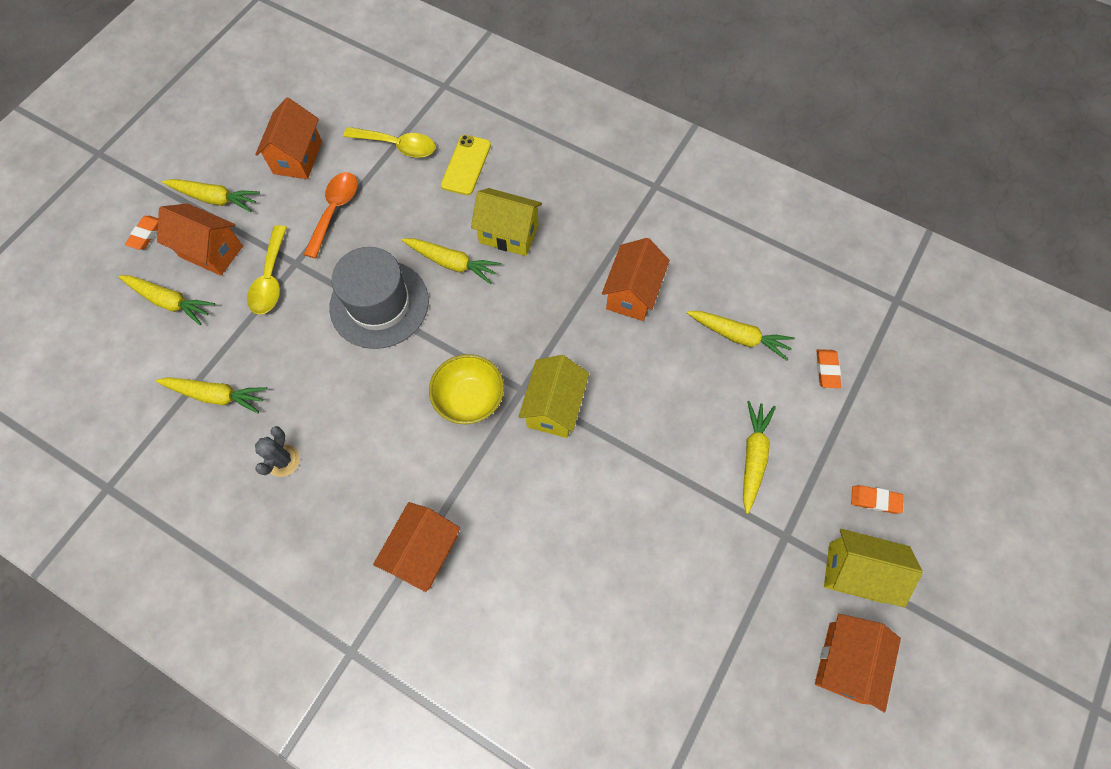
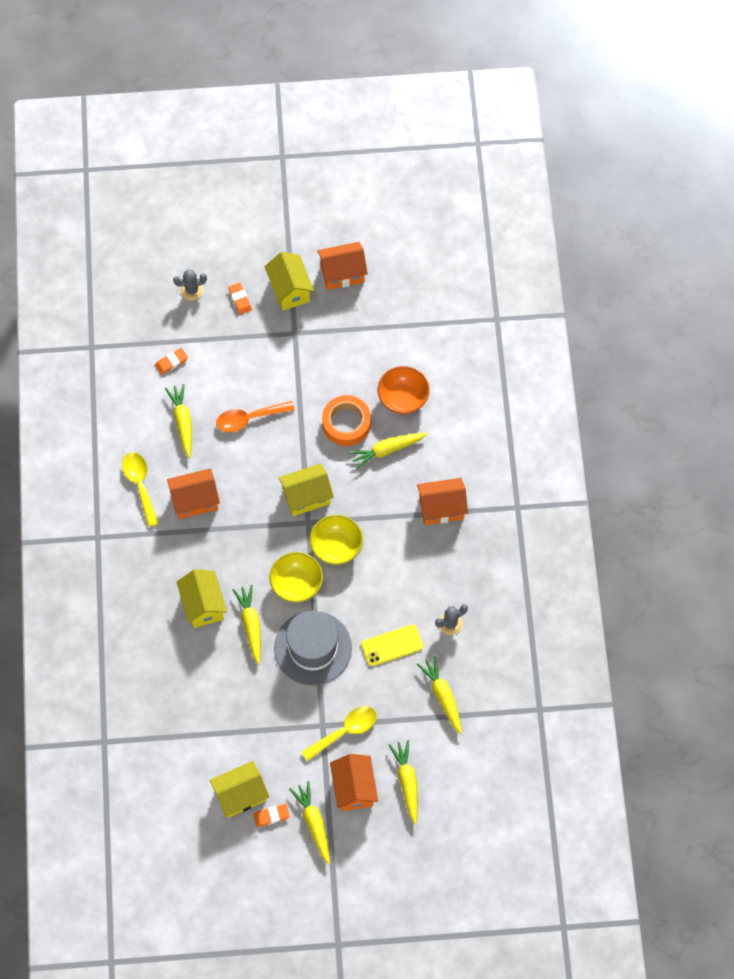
camera: 125 degrees left, 0 degrees up
orange eraser [125,216,158,250] -> orange eraser moved to [253,804,290,827]
orange house [255,98,322,179] -> yellow house [210,761,269,818]
orange spoon [303,172,358,259] -> orange spoon moved to [216,401,295,432]
yellow spoon [343,127,435,158] -> yellow spoon moved to [122,452,159,527]
yellow phone [441,135,491,195] -> yellow phone moved to [361,625,423,666]
yellow carrot [743,401,776,514] -> yellow carrot moved to [349,433,427,469]
none -> grey cactus [173,269,207,300]
none -> yellow bowl [269,552,323,603]
none -> orange tape [322,395,371,446]
none -> orange bowl [378,366,430,414]

